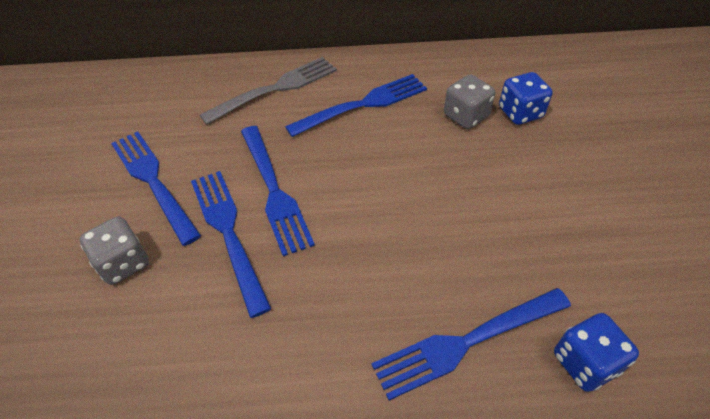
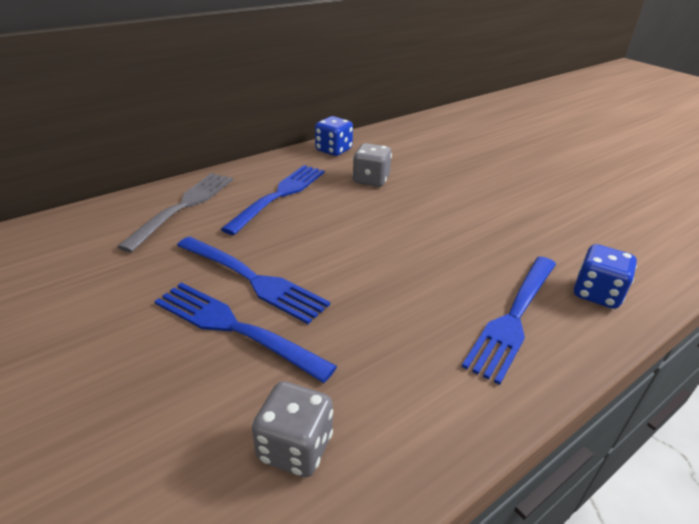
camera: 35 degrees left, 15 degrees down
grey dice [80,217,149,285] -> grey dice moved to [252,381,333,477]
blue fork [111,131,201,246] -> none
blue dice [499,72,553,125] -> blue dice moved to [315,116,353,156]

